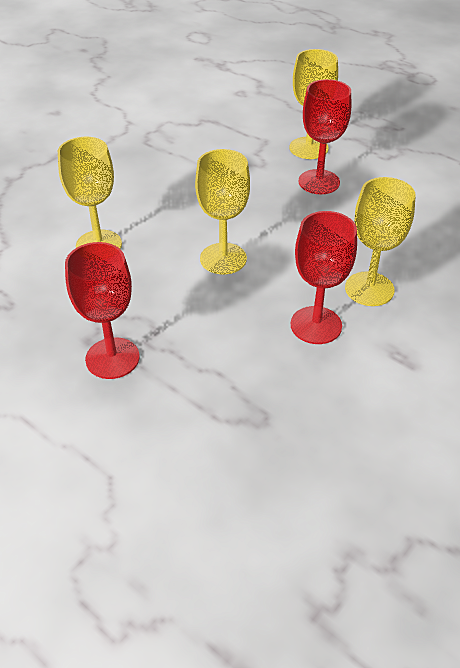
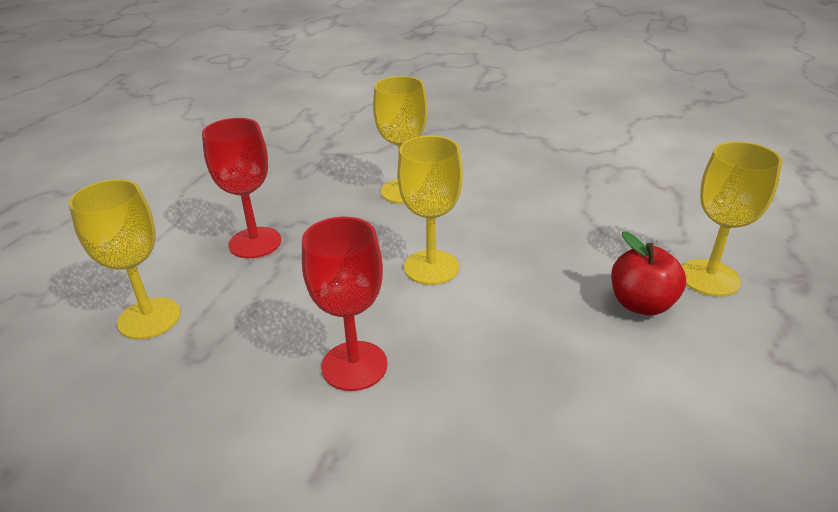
camera: 70 degrees right, 10 degrees down
red goblet [299,79,351,194] -> red apple [611,232,686,315]
yellow goblet [345,177,416,306] -> yellow goblet moved to [69,179,181,339]

